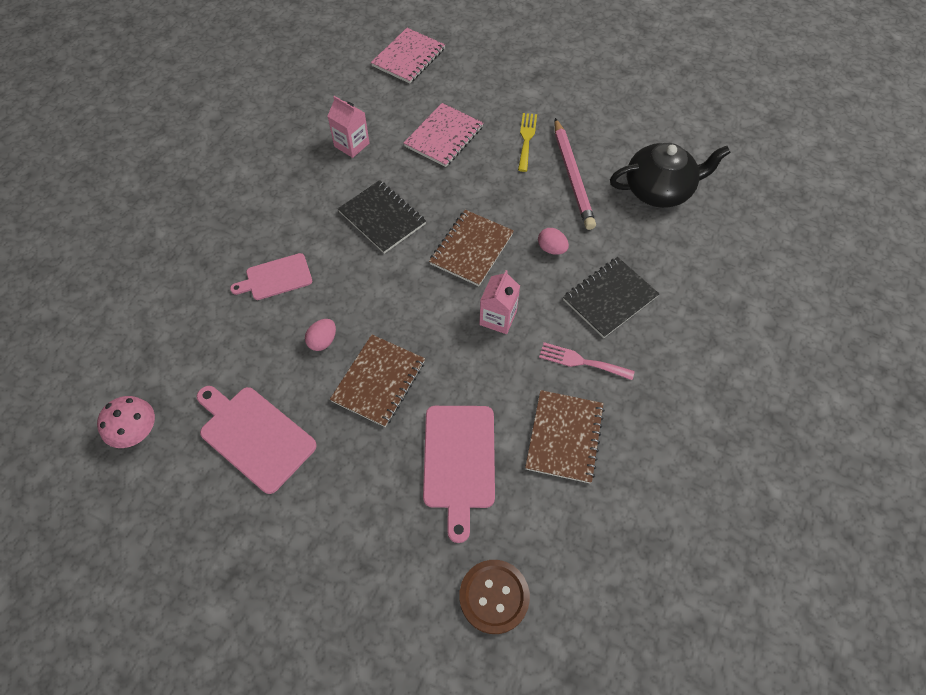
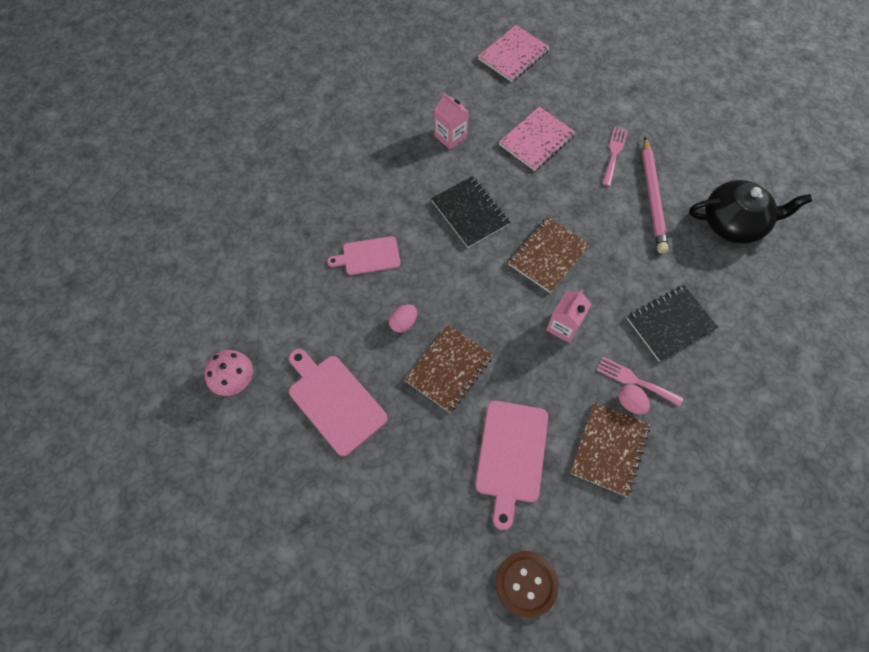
camera: 10 degrees right, 5 degrees up
yellow fork [518,113,537,172] -> pink fork [602,127,628,186]
pink egg [538,228,569,255] -> pink egg moved to [618,384,650,415]

